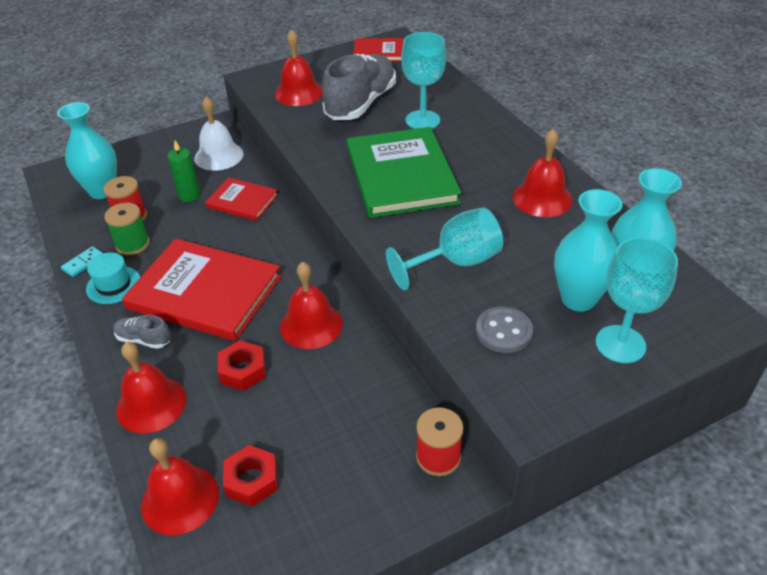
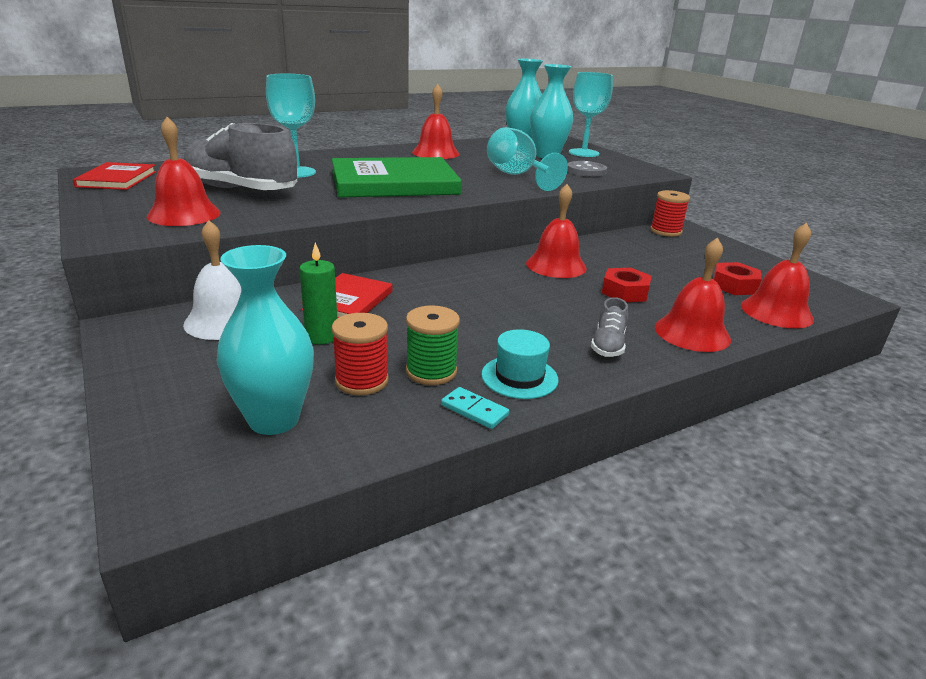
camera: 95 degrees left, 15 degrees down
red book [122,239,281,341] -> none

